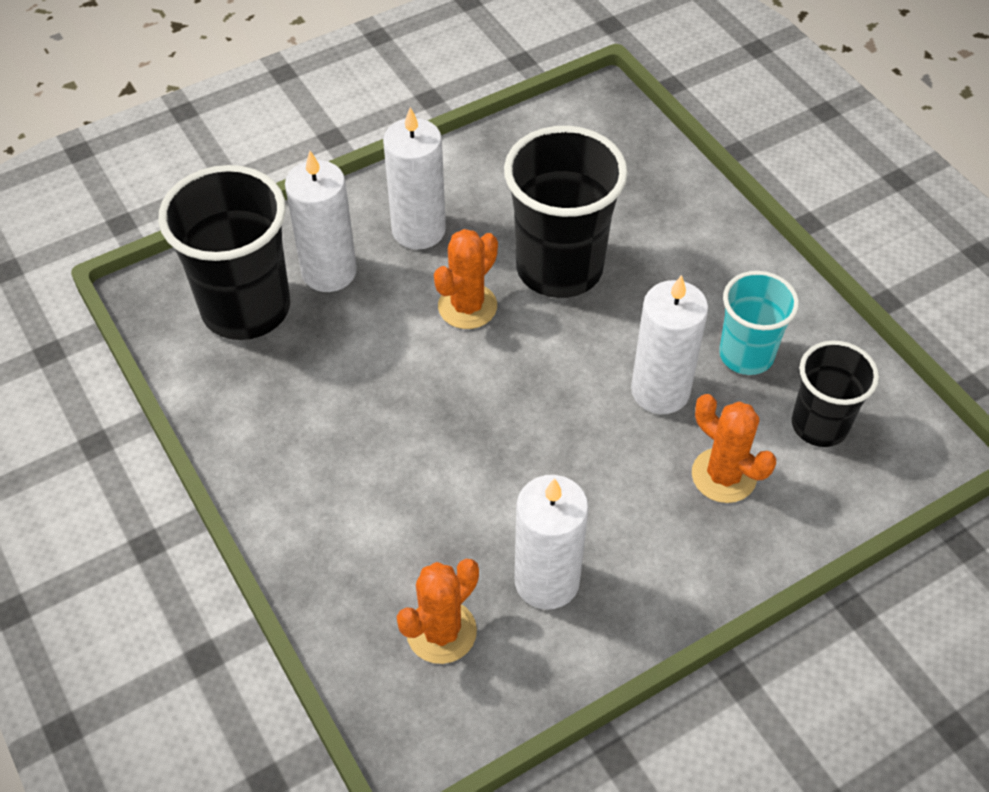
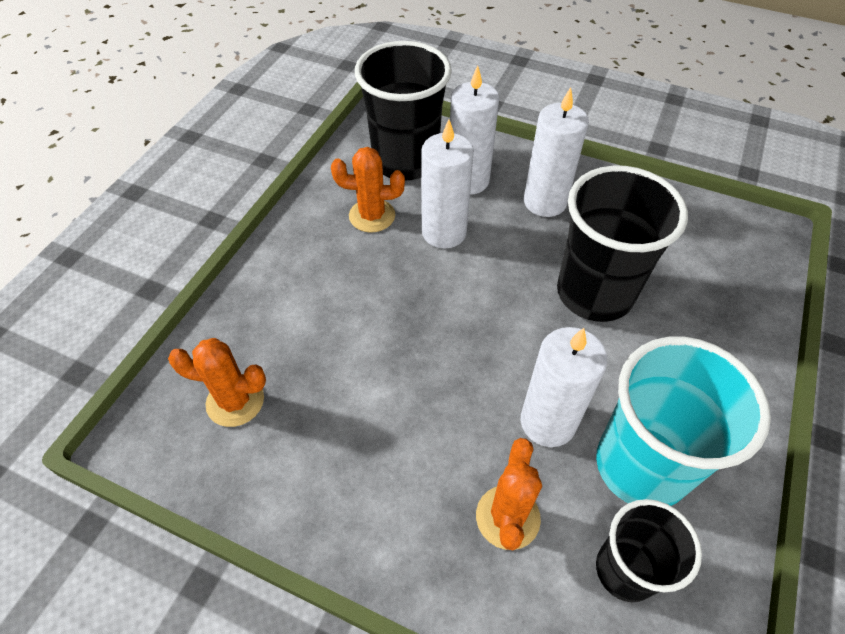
camera: 55 degrees right, 0 degrees up
orange cactus [434,229,498,329] -> orange cactus moved to [331,147,405,233]
white candle [515,475,589,610] -> white candle moved to [421,119,474,249]
turquoise cup [719,271,799,375] -> turquoise cup [596,337,771,506], size x1.66

